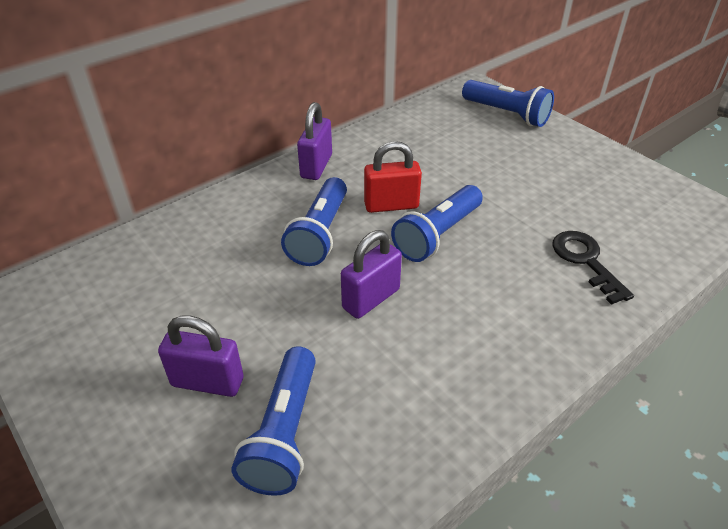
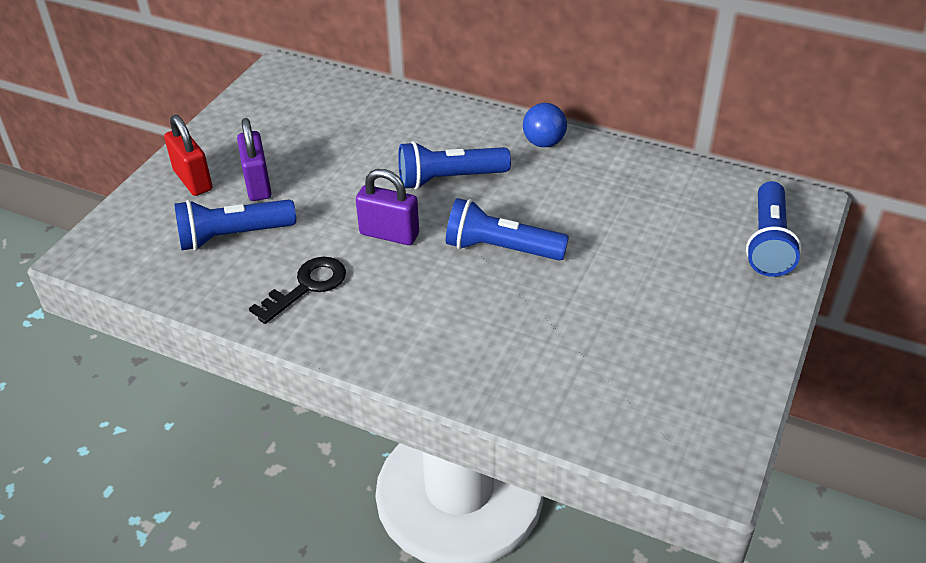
camera: 65 degrees right, 0 degrees up
purple padlock [297,102,332,180] -> blue ball [523,103,567,147]
red padlock [364,141,422,213] -> red padlock moved to [164,115,212,196]
black key [552,231,634,305] -> black key moved to [249,257,346,324]

